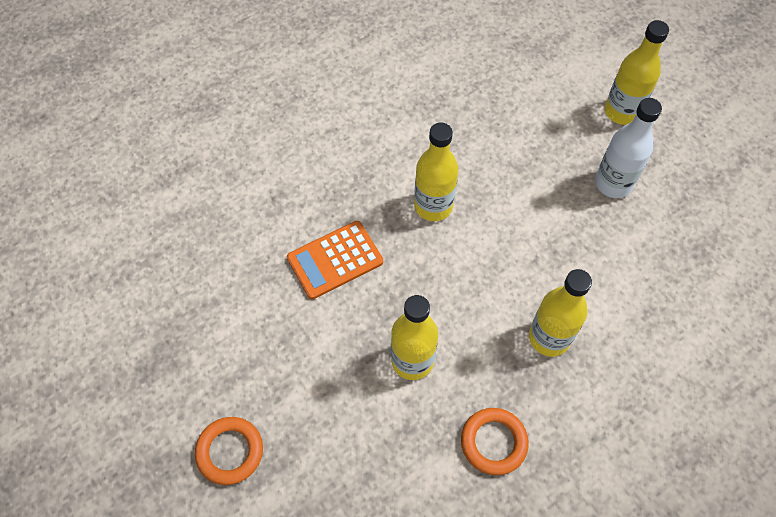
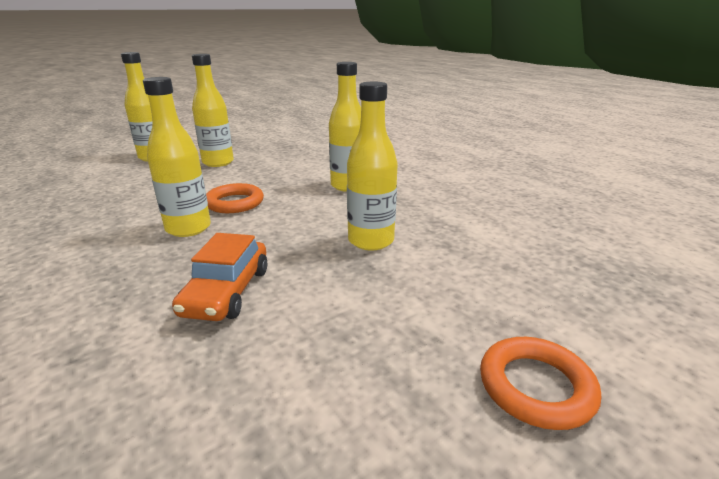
camera: 90 degrees left, 35 degrees down
orange calculator [287,221,383,299] -> orange car [172,233,268,321]
orange ring [461,408,529,475] -> orange ring moved to [206,183,264,213]
white bottle [595,98,662,198] -> yellow bottle [192,54,234,167]

